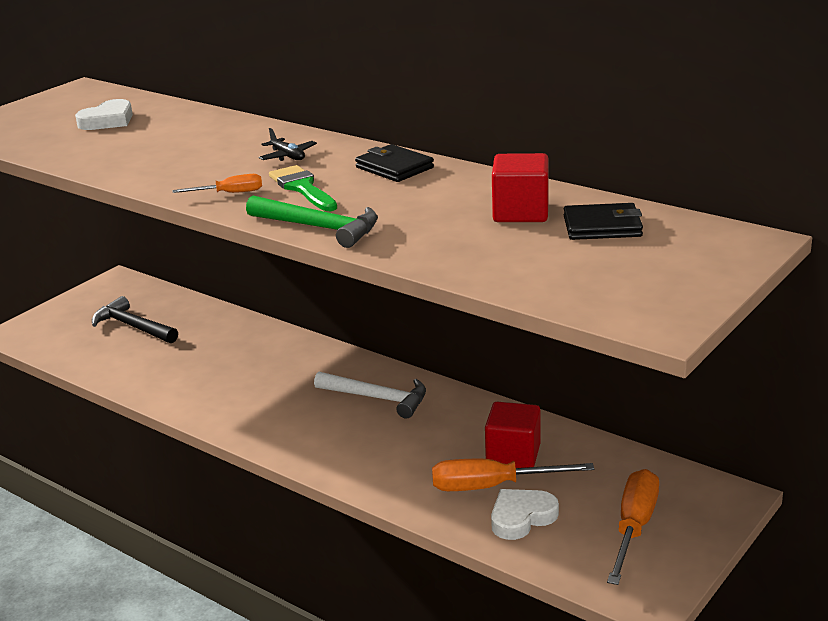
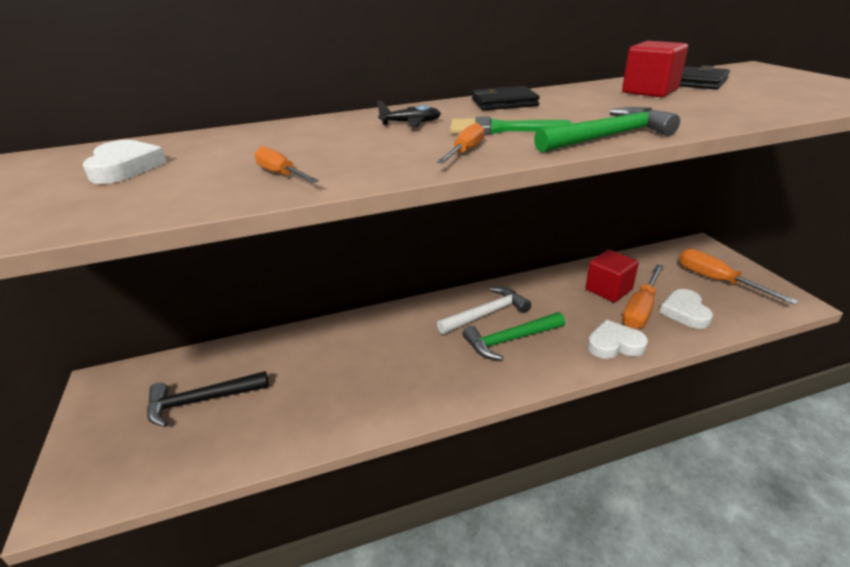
camera: 55 degrees left, 5 degrees up
none -> orange screwdriver [254,146,319,183]
none -> green hammer [462,312,565,360]
none -> white heart [588,320,648,359]

